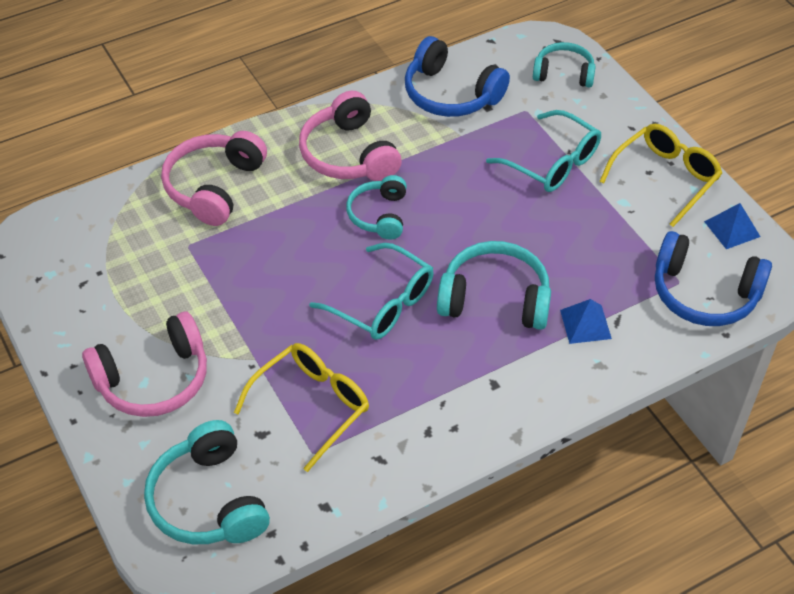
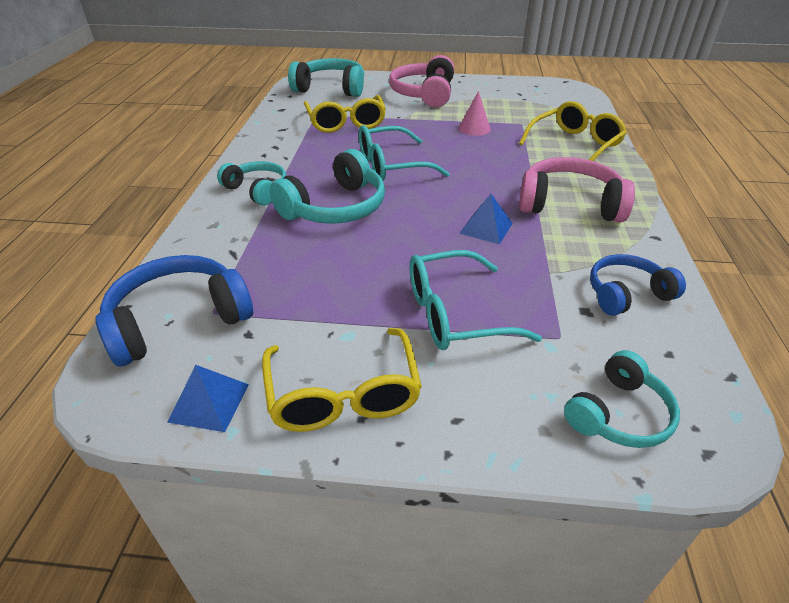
camera: 125 degrees right, 10 degrees down
pink headphones [161,131,267,226] -> yellow glasses [519,101,627,161]
turquoise headphones [346,175,407,240] -> turquoise headphones moved to [217,161,286,206]
blue headphones [405,36,510,117] -> blue headphones [590,254,686,316], size x0.64
blue pyramid [560,299,612,344] -> blue pyramid moved to [459,194,513,245]
none -> pink cone [459,91,491,136]

